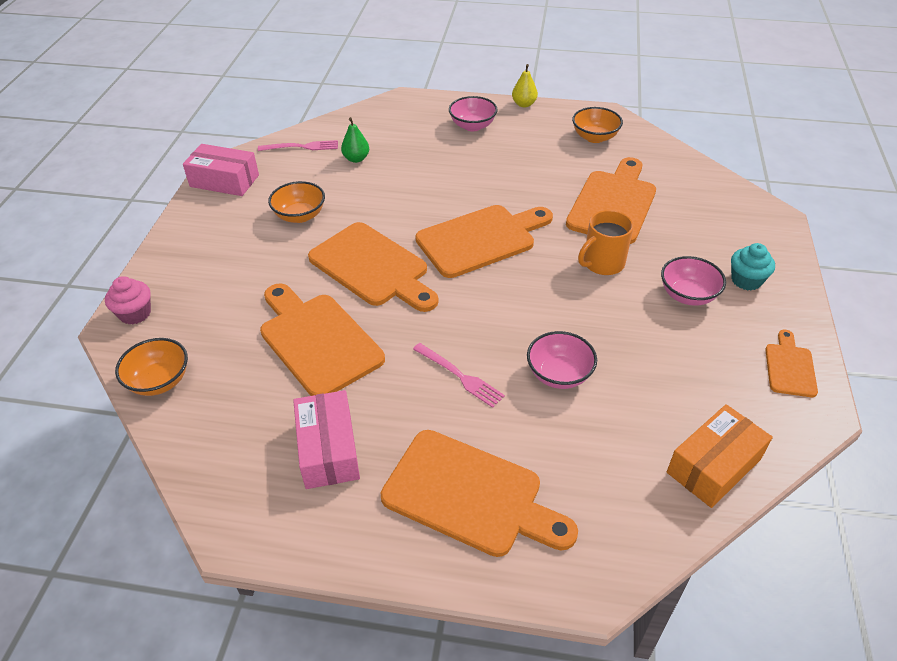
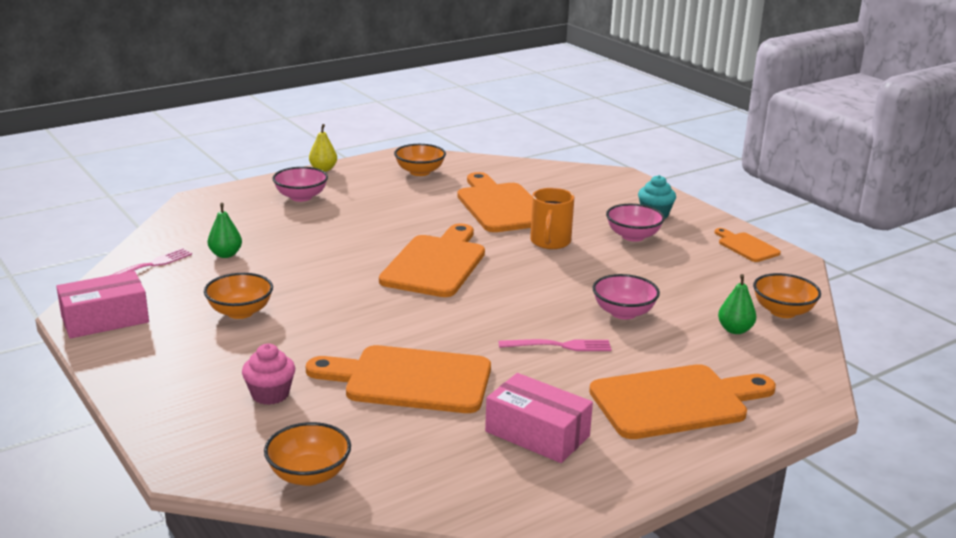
camera: 45 degrees left, 20 degrees down
pink cupcake [105,276,151,324] -> pink cupcake moved to [242,344,295,405]
orange cutting board [308,222,438,312] -> none
orange box [667,404,773,508] -> orange bowl [753,273,821,318]
none -> green pear [718,274,756,334]

